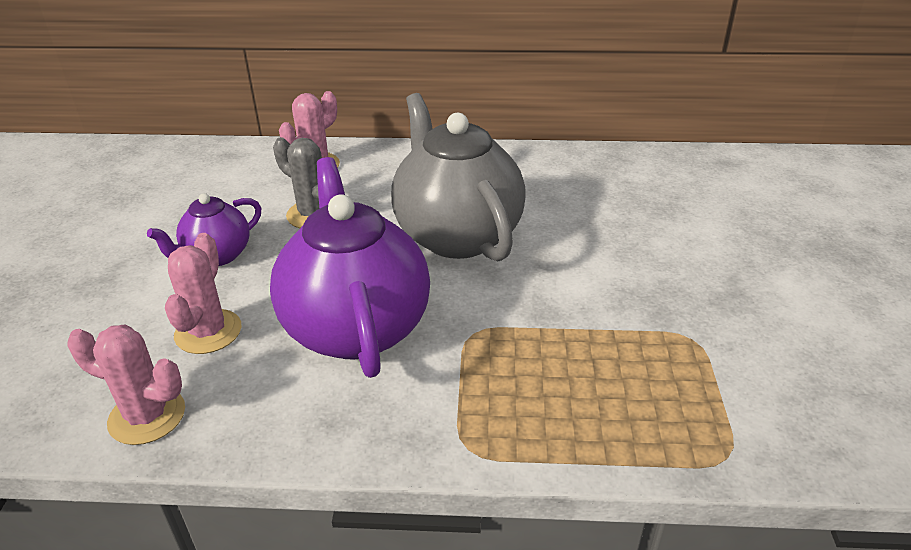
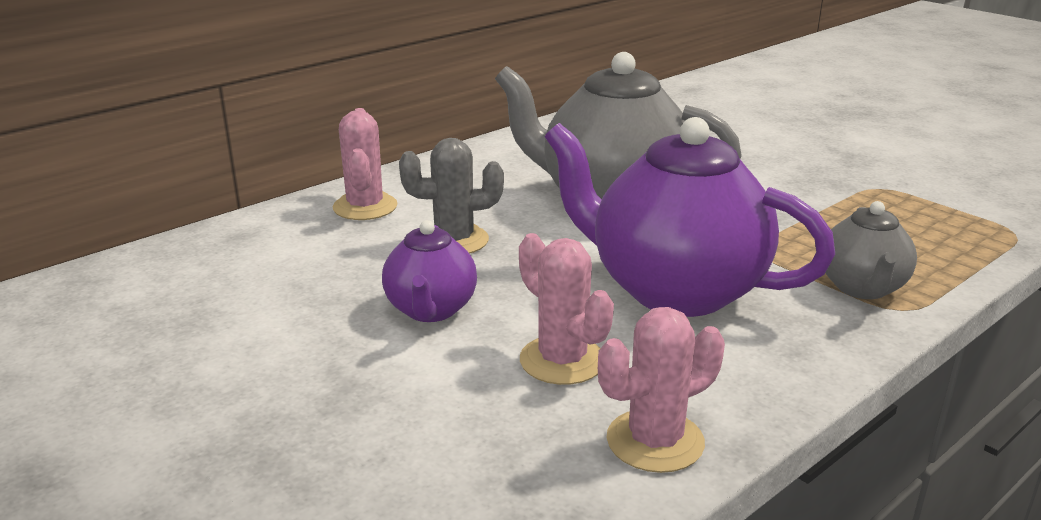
camera: 45 degrees left, 10 degrees down
none -> grey teapot [826,201,917,299]

